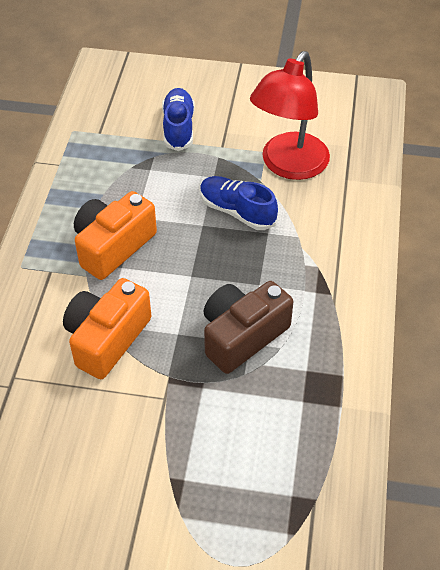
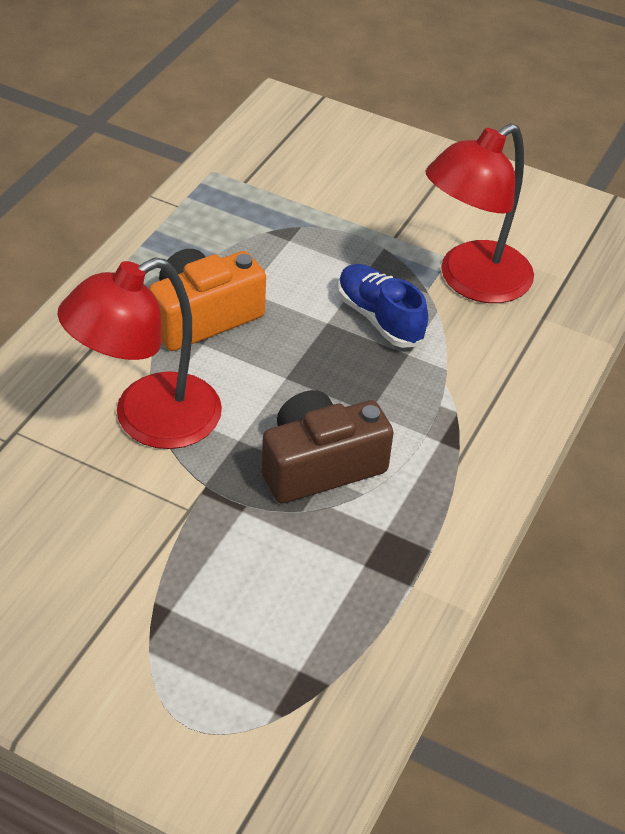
camera: 15 degrees right, 5 degrees down
orange camera [63,278,152,379] -> red lamp [58,257,222,449]
blue shoe [162,88,195,151] -> none

